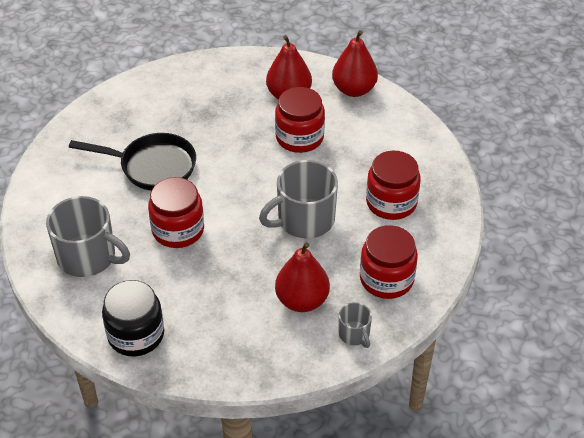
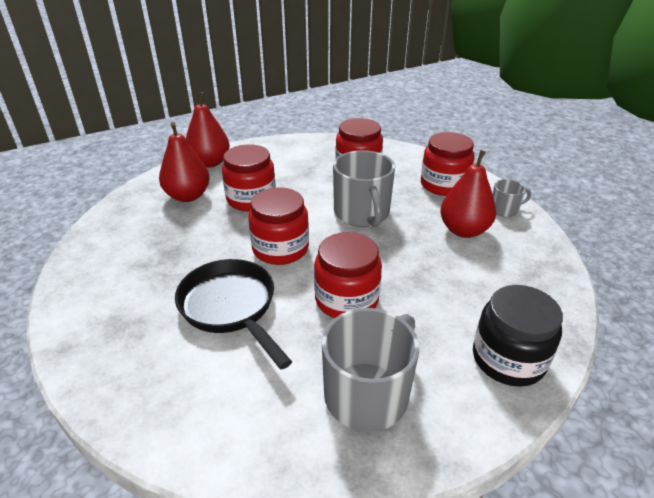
camera: 75 degrees left, 10 degrees down
black pan [69,133,196,191] -> black pan turned 60 degrees counterclockwise [175,259,292,369]
none -> red jar [248,187,309,265]

